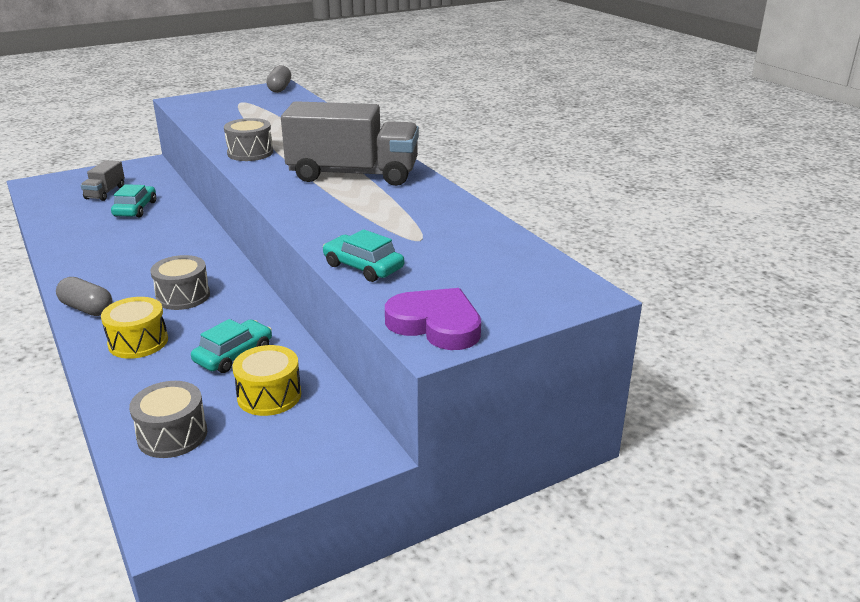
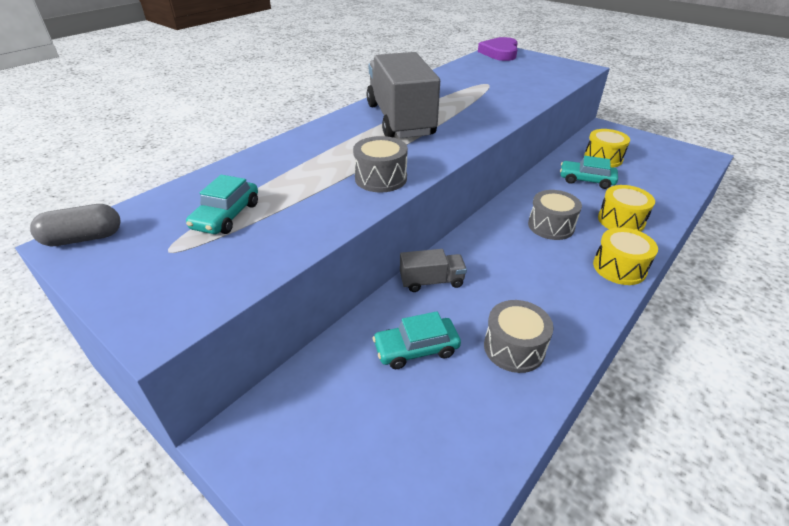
camera: 110 degrees left, 10 degrees up
grey capsule [56,277,112,316] -> yellow drum [593,227,658,285]
grey truck [81,160,125,201] -> grey truck moved to [400,249,467,292]
grey drum [129,381,207,458] -> grey drum moved to [484,300,554,373]
turquoise car [323,229,404,282] -> turquoise car moved to [186,175,258,234]
purple heart [385,288,481,350] -> purple heart moved to [478,37,518,61]

